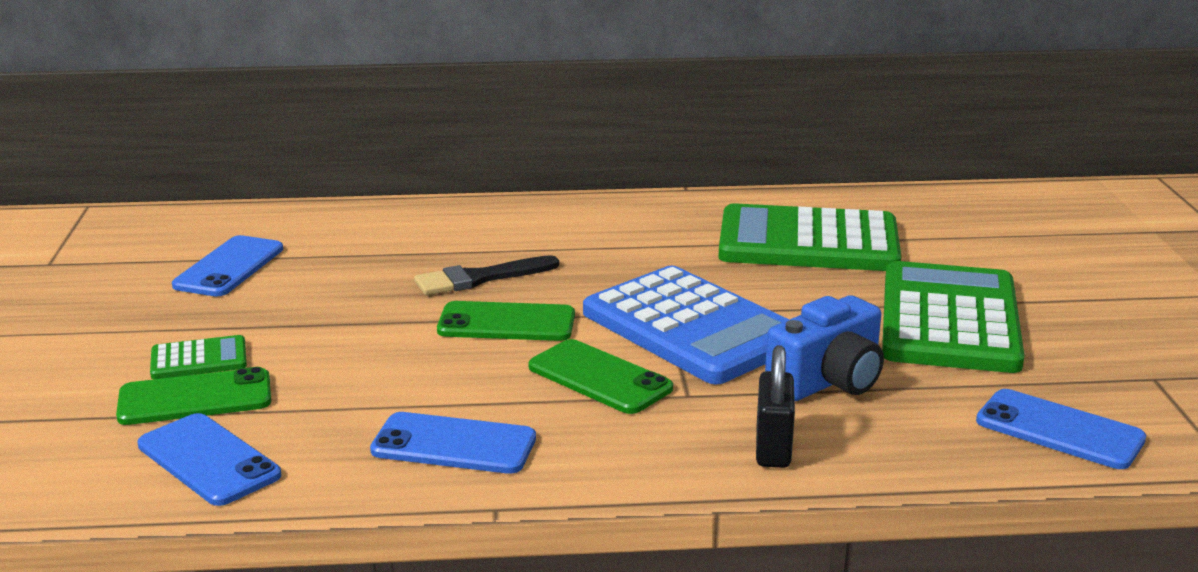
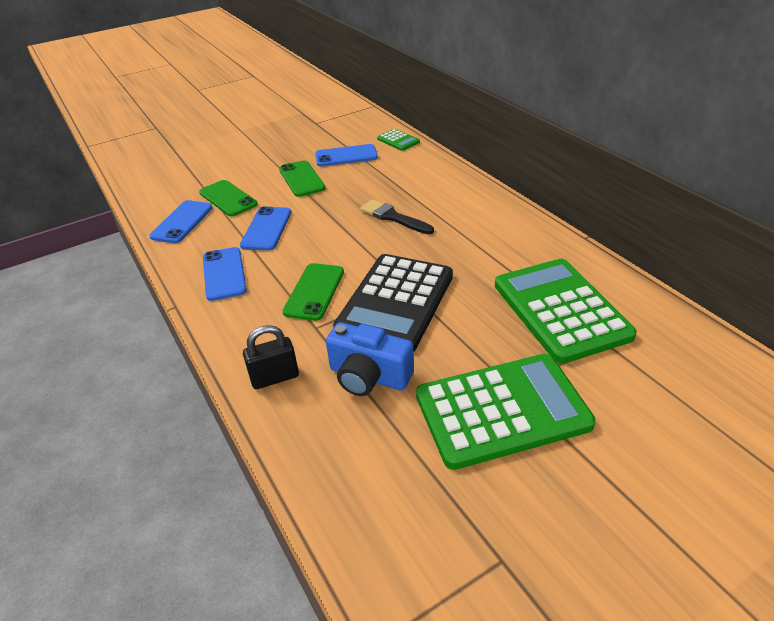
camera: 65 degrees right, 15 degrees up
green calculator [150,335,247,379] -> green calculator moved to [377,129,420,151]
green phone [437,301,575,341] -> green phone moved to [279,160,326,197]
blue calculator [583,266,789,384] -> black calculator [333,254,453,352]
blue phone [976,389,1146,469] -> blue phone moved to [240,207,291,250]

